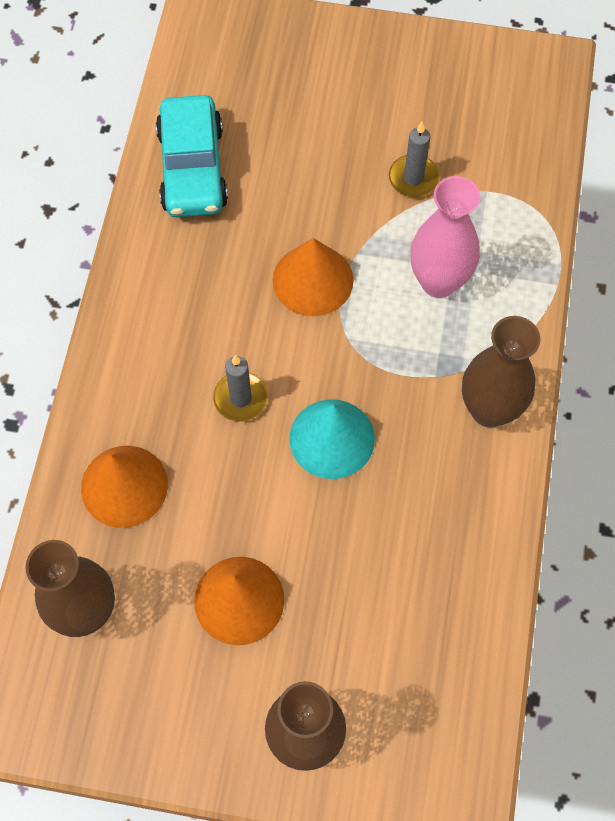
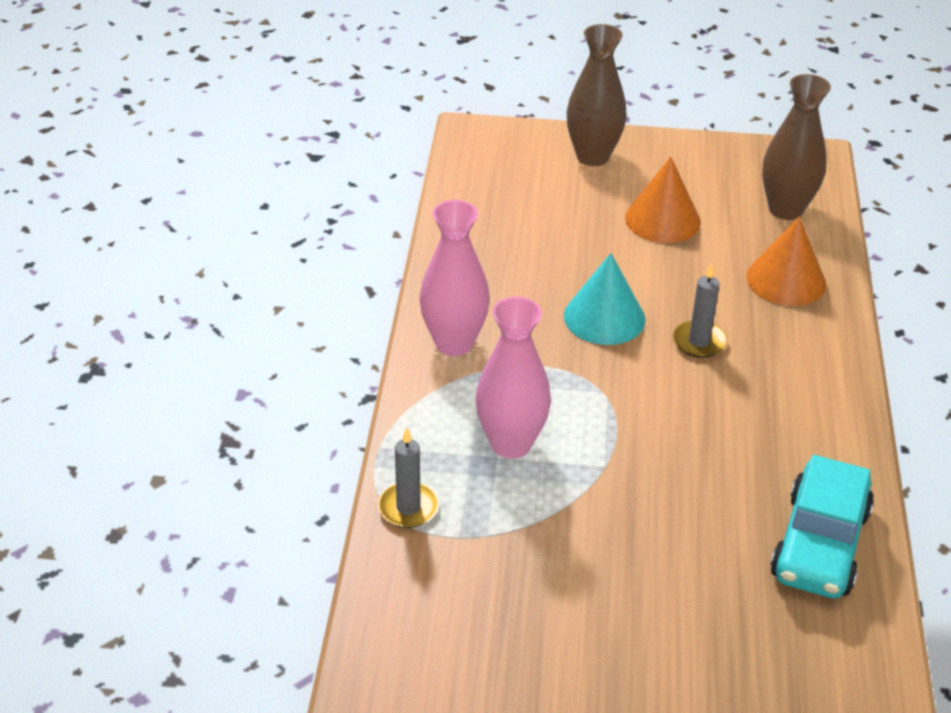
camera: 175 degrees right, 25 degrees down
turquoise car [156,95,228,217] -> turquoise car turned 150 degrees counterclockwise [770,455,874,599]
orange cone [273,238,353,316] -> none
grey candle [389,122,439,197] -> grey candle moved to [378,427,439,528]
brown vase [462,316,540,428] -> pink vase [419,200,490,356]

